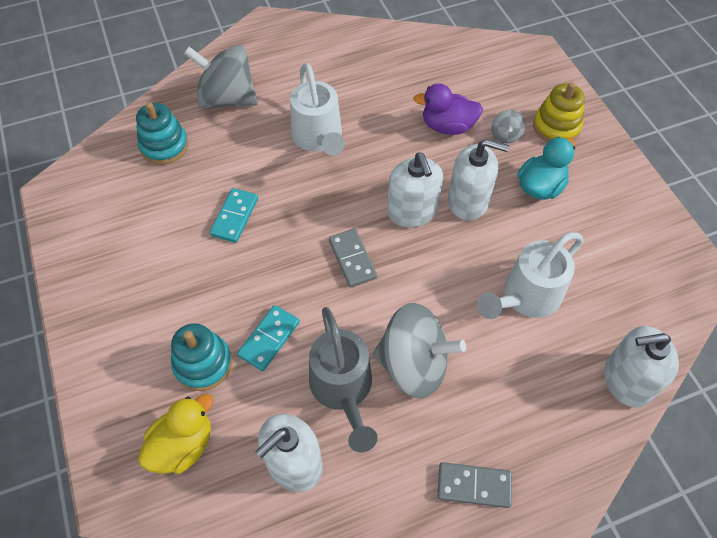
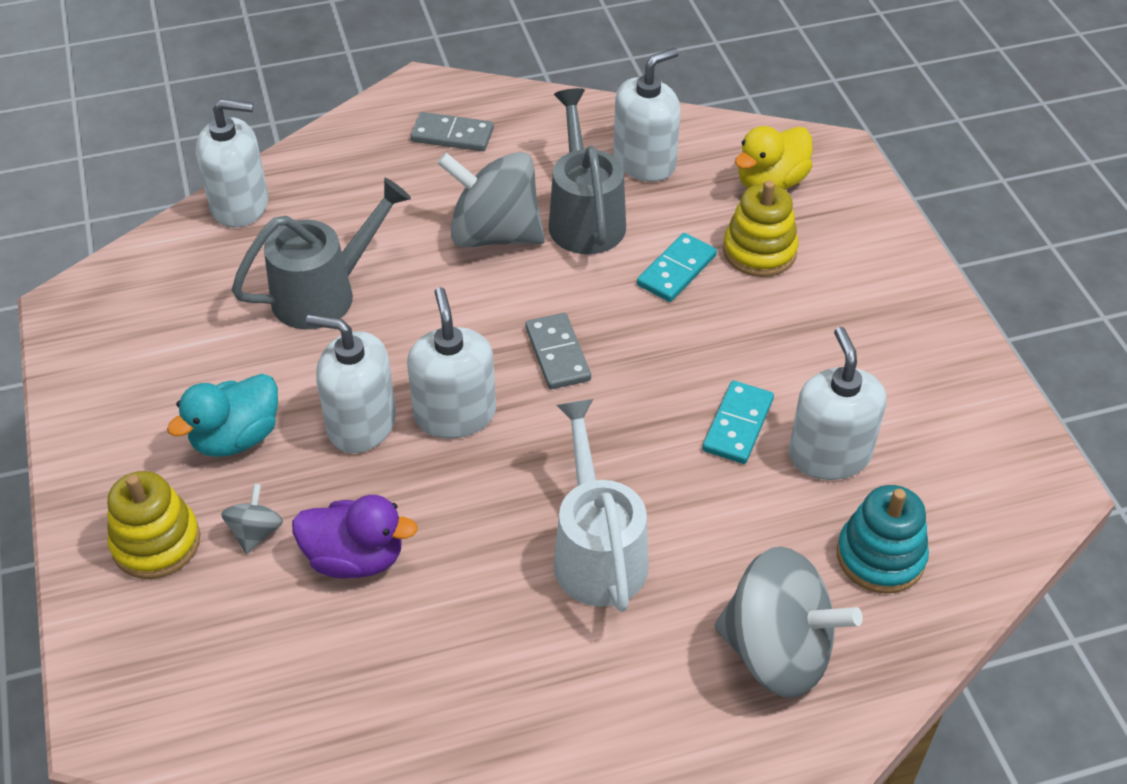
camera: 175 degrees left, 10 degrees down
turquoise stacking toy [171,324,232,391] -> yellow stacking toy [723,180,799,277]
white watering can [477,232,583,319] -> grey watering can [232,178,411,329]
none -> white soap dispenser [788,327,886,480]

